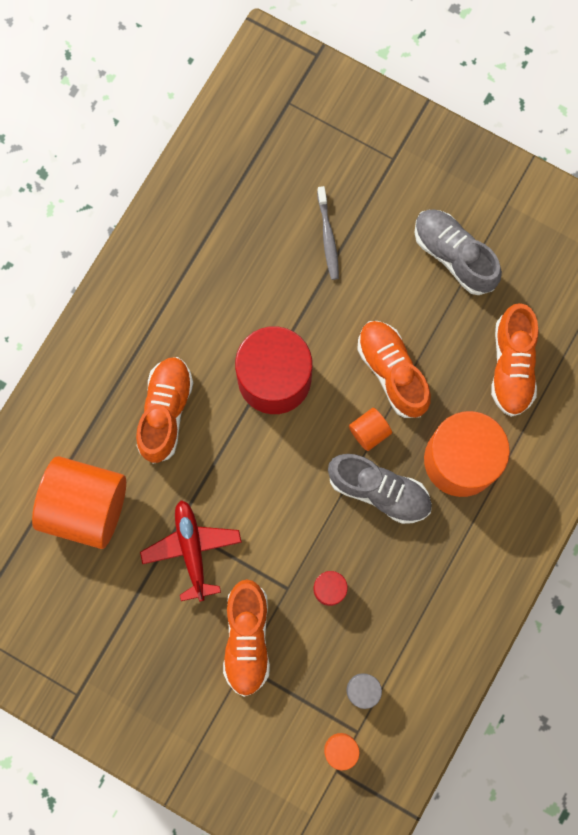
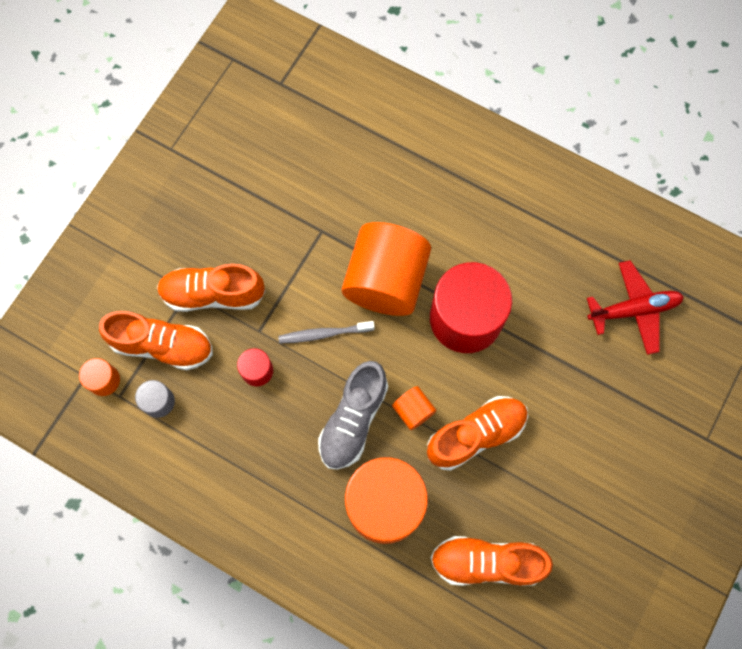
camera: 90 degrees right, 5 degrees down
orange cylinder [32,456,126,549] -> orange cylinder moved to [342,222,431,316]
orange shoe [136,357,193,464] -> orange shoe moved to [99,311,213,370]
red plane [140,500,242,602] -> red plane moved to [587,260,684,355]
grey toothbrush [317,186,339,280] -> grey toothbrush moved to [278,321,375,344]
grey shoe [414,210,502,295] -> none

